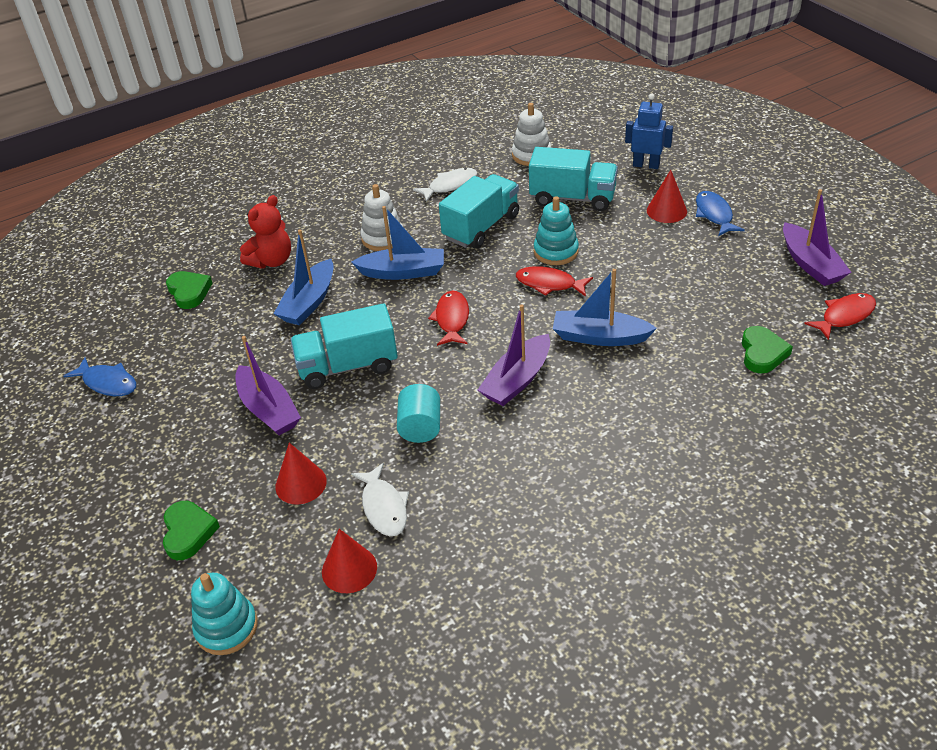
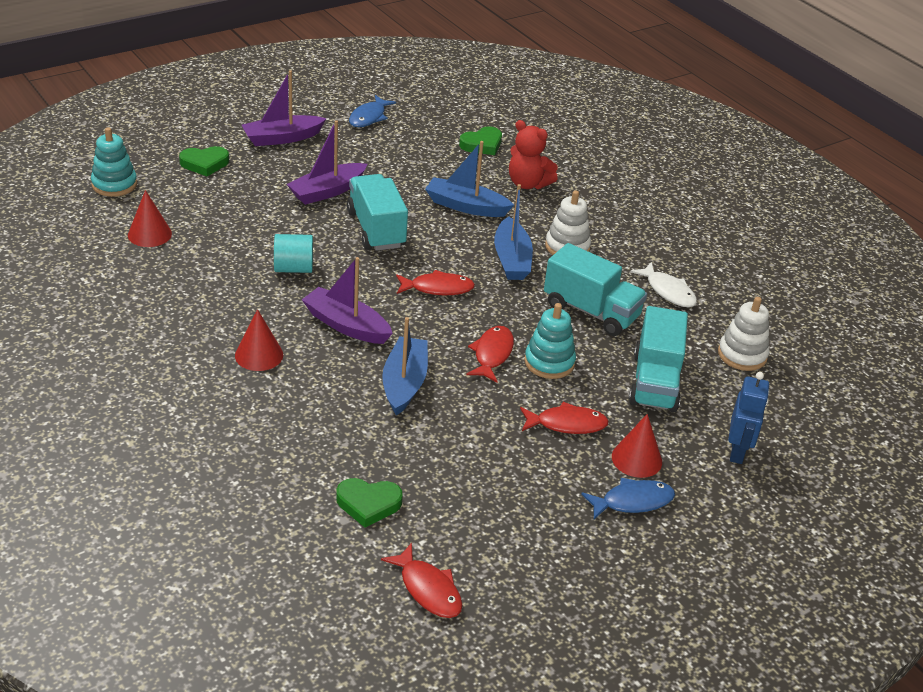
camera: 80 degrees right, 5 degrees down
red cone [275,443,327,505] -> red cone moved to [235,309,283,371]
white fish [351,463,409,536] -> none
purple boat [783,189,852,286] -> purple boat moved to [242,70,327,146]
none -> red fish [520,402,609,434]

